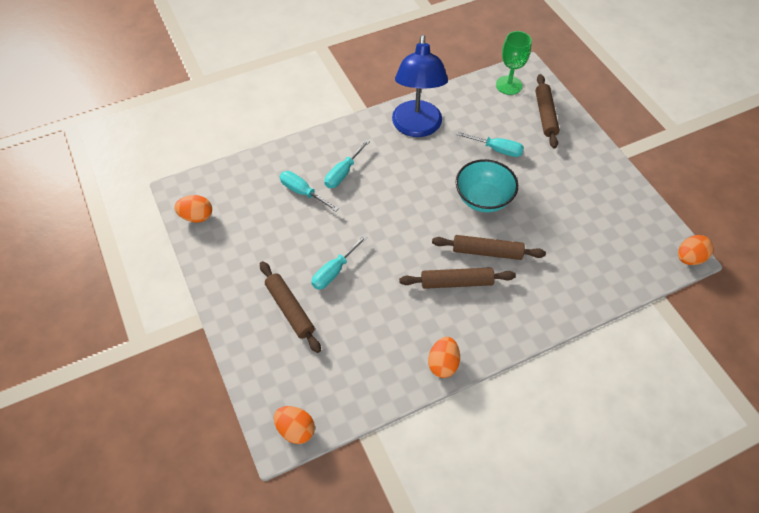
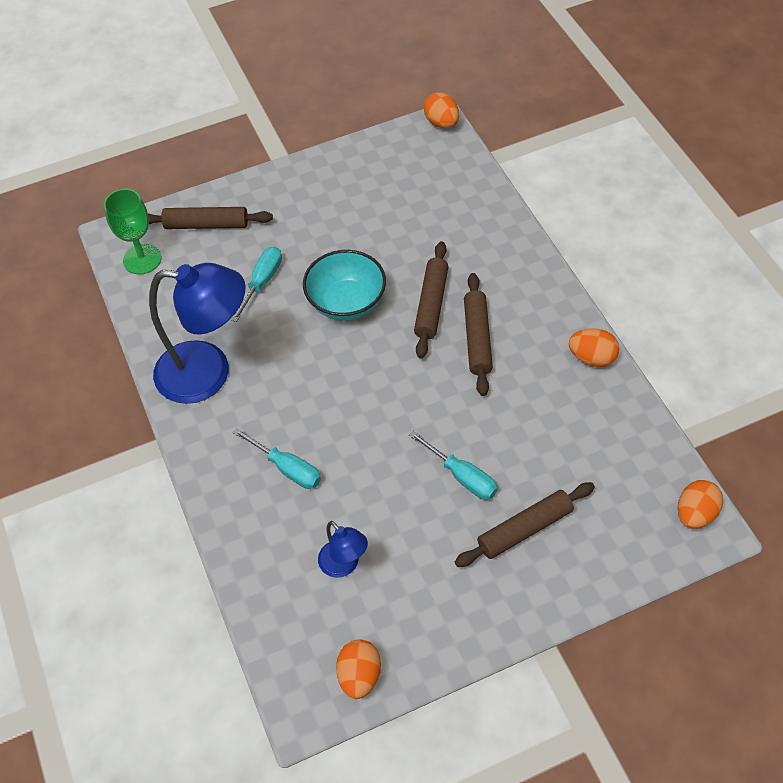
camera: 85 degrees left, 0 degrees up
turquoise screwdriver [280,171,339,212] -> none
none -> blue lamp [318,521,368,578]

